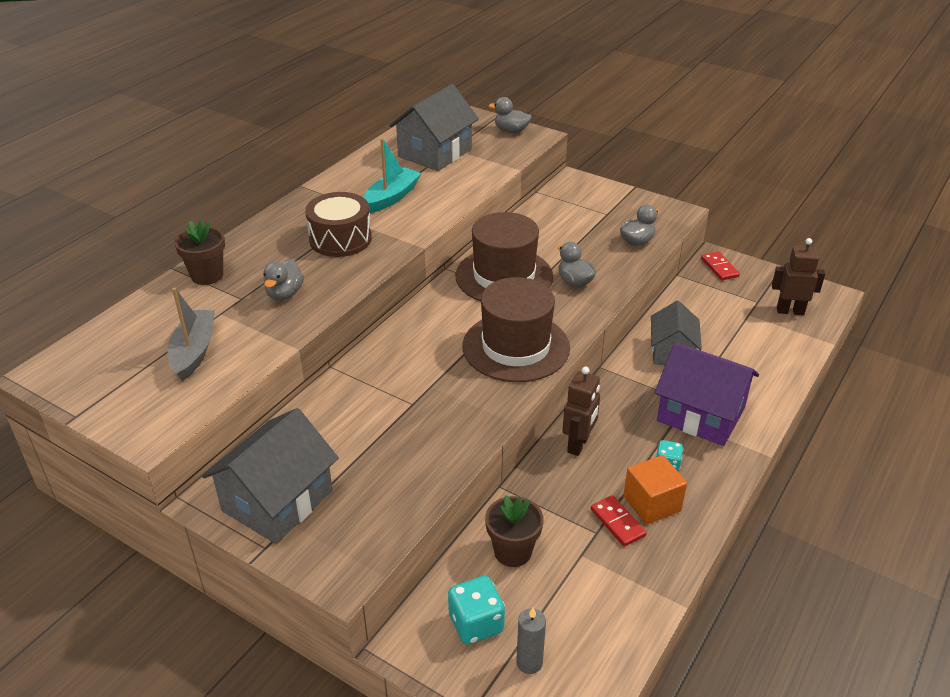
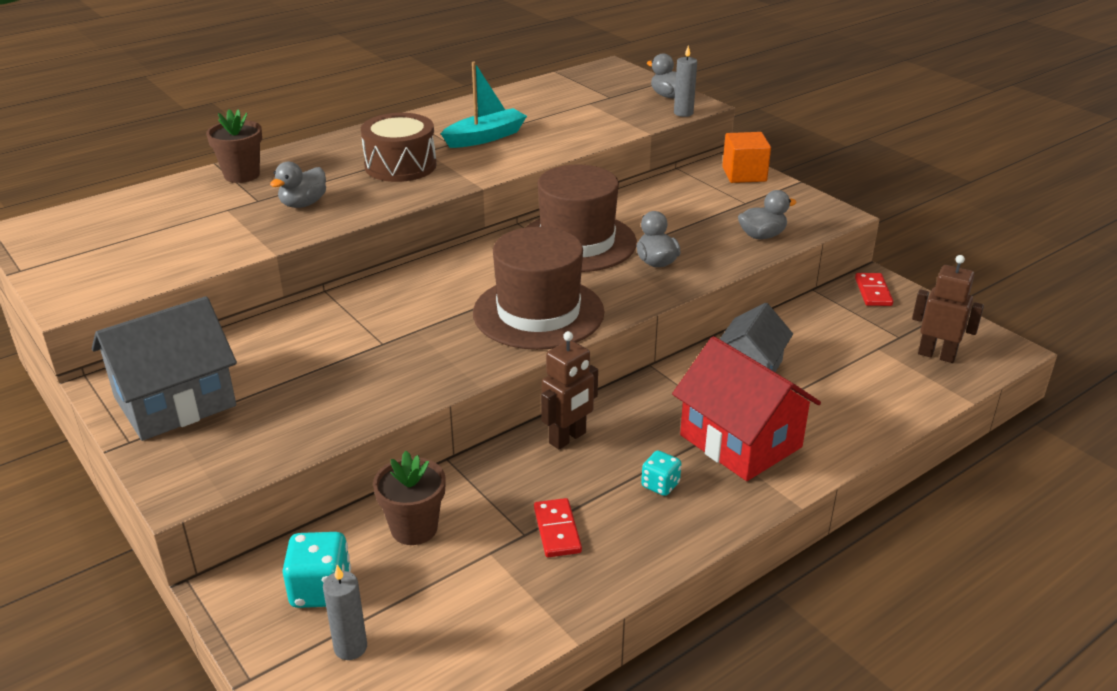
camera: 20 degrees right, 5 degrees down
grey boat [167,288,215,381] -> none
grey house [389,84,479,171] -> none
orange cube [623,455,687,525] -> orange cube moved to [722,132,771,183]
purple house [655,342,759,446] -> red house [672,336,821,481]
none -> grey candle [674,46,697,117]

